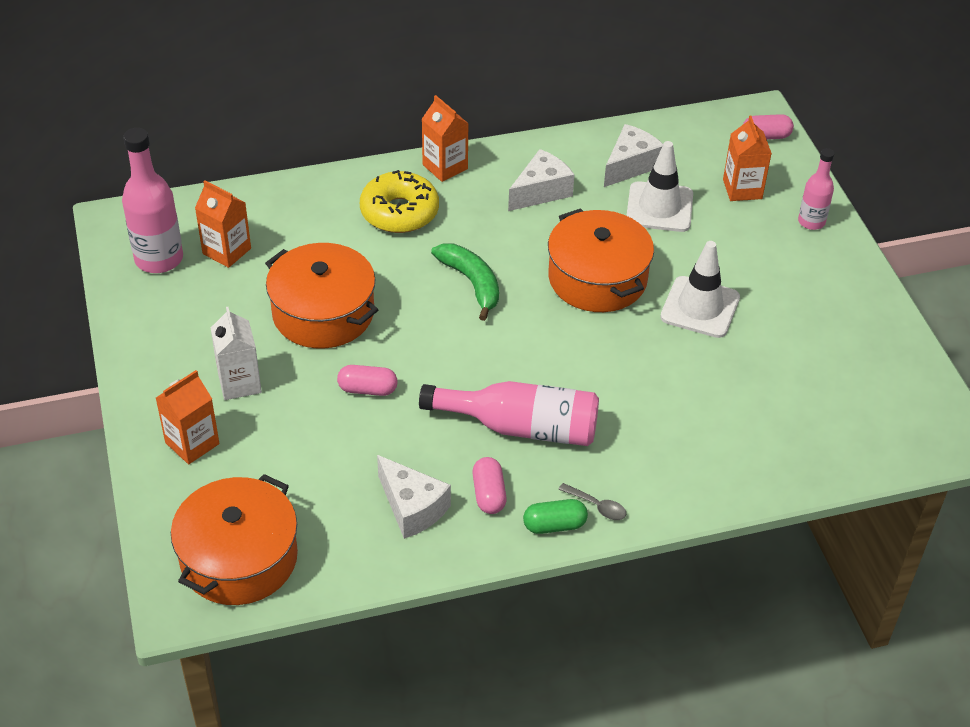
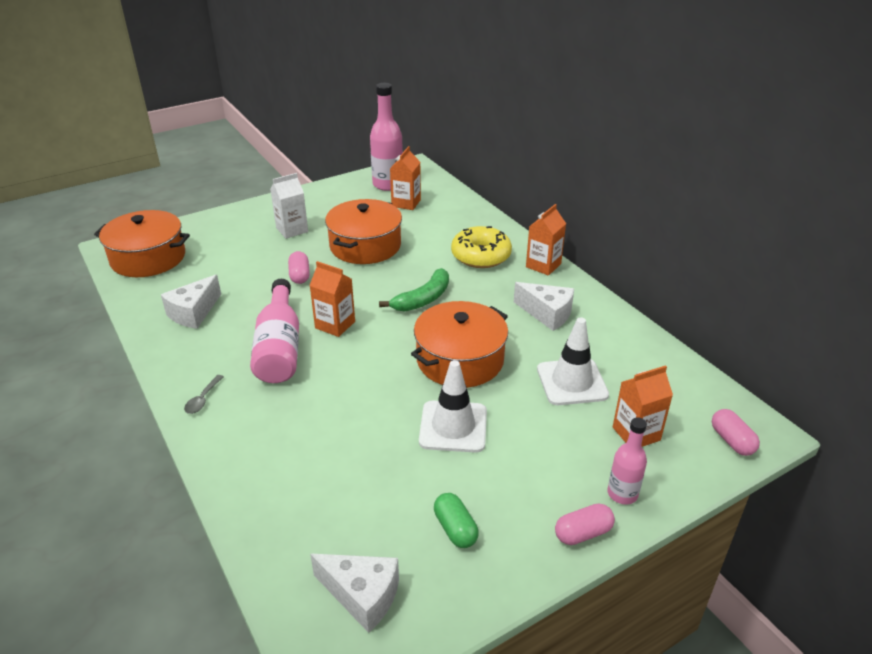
camera: 75 degrees right, 10 degrees down
orange carton [156,370,219,464] -> orange carton moved to [309,261,355,337]
pink capsule [473,457,507,514] -> pink capsule moved to [555,503,615,545]
green capsule [523,499,588,534] -> green capsule moved to [434,493,479,548]
white cheese [604,124,663,187] -> white cheese moved to [310,554,399,633]

